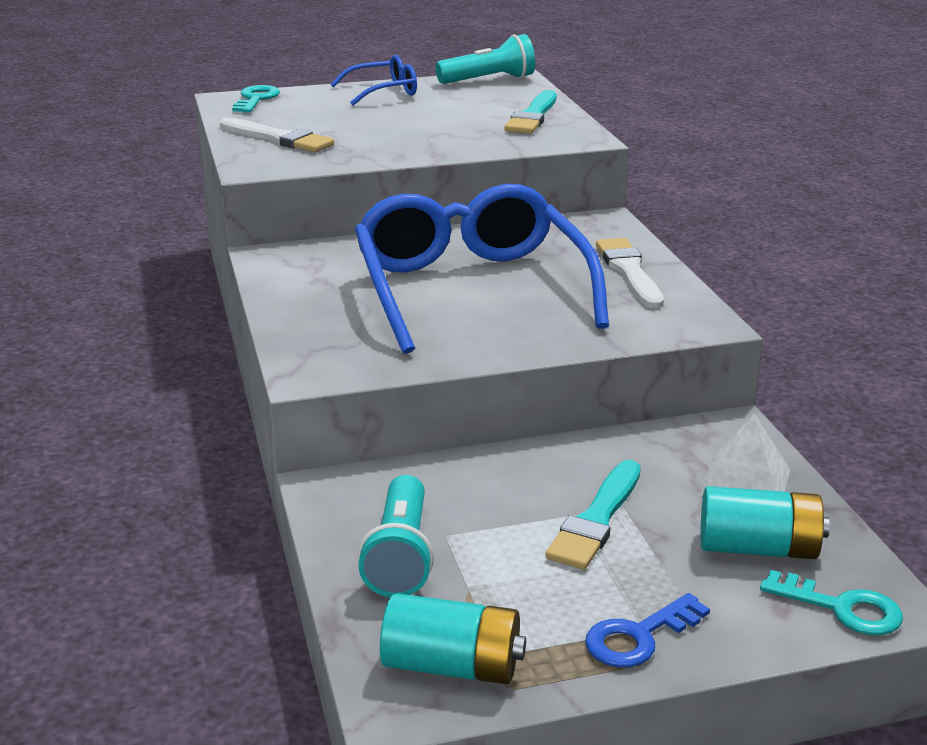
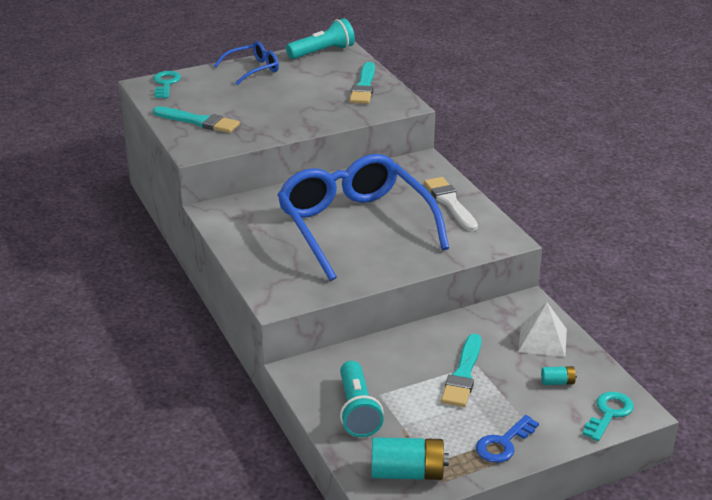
camera: 10 degrees left, 5 degrees up
white brush [220,118,334,152] -> turquoise brush [153,106,240,133]
turquoise battery [700,486,830,559] -> turquoise battery [541,366,577,385], size x0.49
turquoise key [760,570,903,635] -> turquoise key turned 75 degrees counterclockwise [583,392,634,441]

